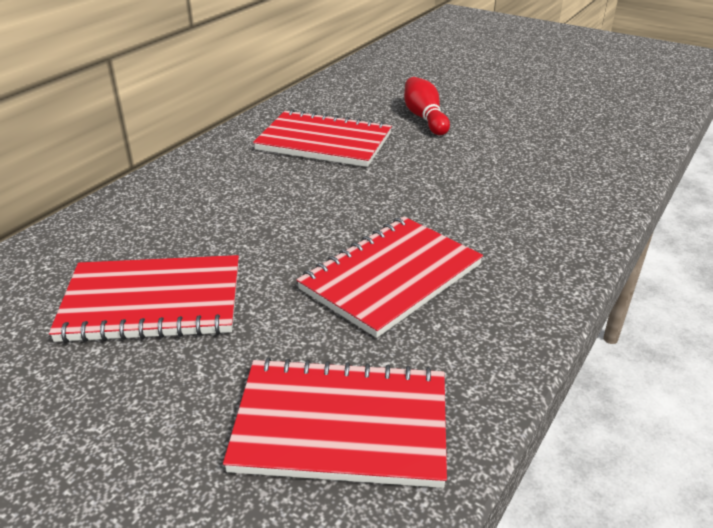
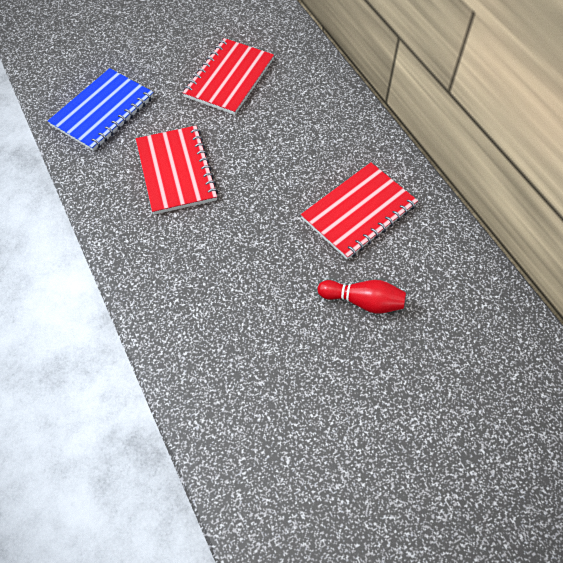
camera: 120 degrees right, 25 degrees up
red notebook [223,357,447,488] -> blue notebook [48,68,154,151]

